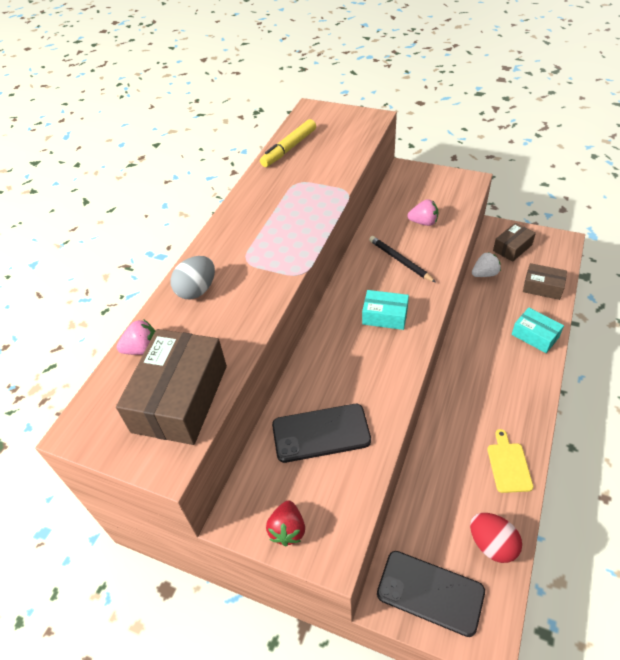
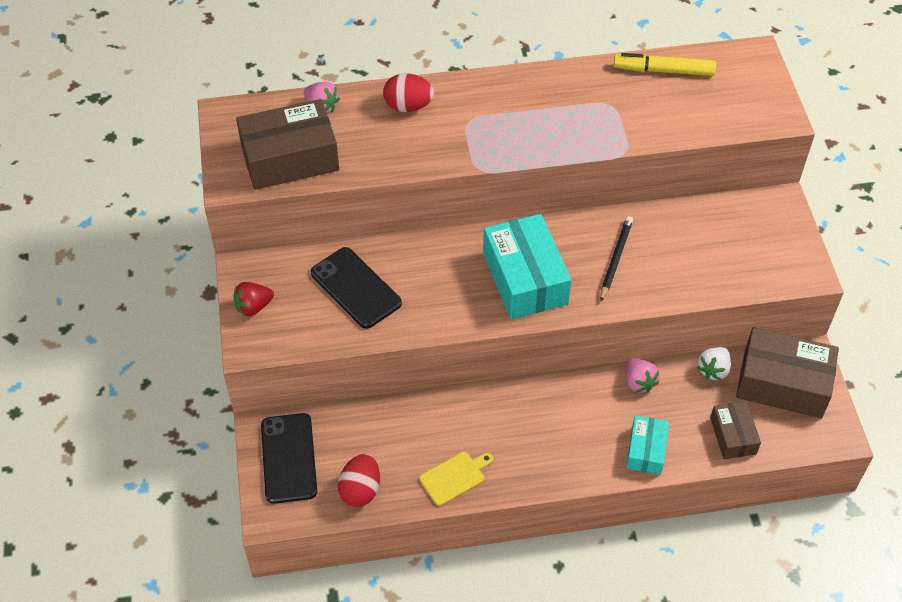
camera: 55 degrees right, 5 degrees up
grey egg [170,256,215,299] -> red egg [383,73,434,112]
turquoise box [362,290,409,330] -> turquoise box [483,214,571,319], size x1.80
pink strawberry [407,199,438,226] -> pink strawberry moved to [626,358,659,393]
white strawberry [472,252,501,277] -> white strawberry turned 90 degrees clockwise [697,347,731,380]
brown box [493,223,536,262] -> brown box [736,327,839,418], size x1.80

